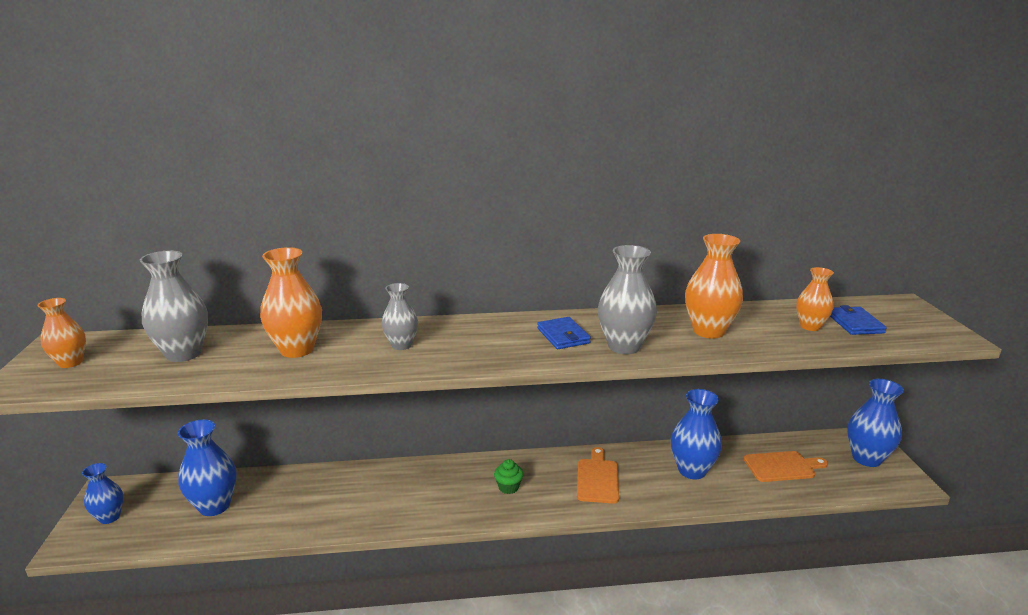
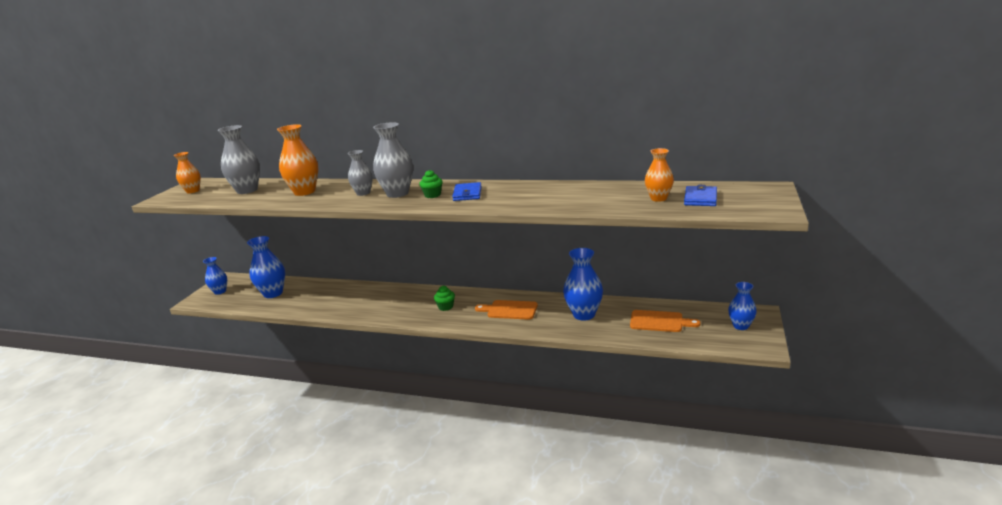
camera: 25 degrees right, 0 degrees up
orange cutting board [577,447,619,504] -> orange cutting board turned 105 degrees counterclockwise [475,300,538,320]
grey vase [598,245,657,354] -> grey vase moved to [373,122,413,198]
orange vase [685,234,743,338] -> none
blue vase [847,379,904,467] -> blue vase [728,282,757,330], size x0.63
none -> green cupcake [419,170,443,198]

